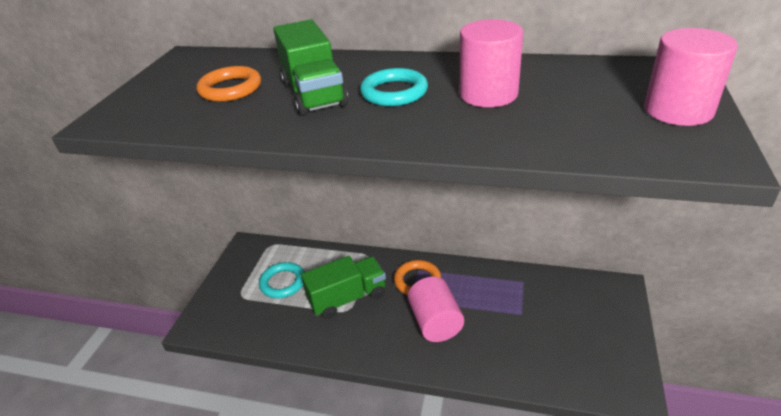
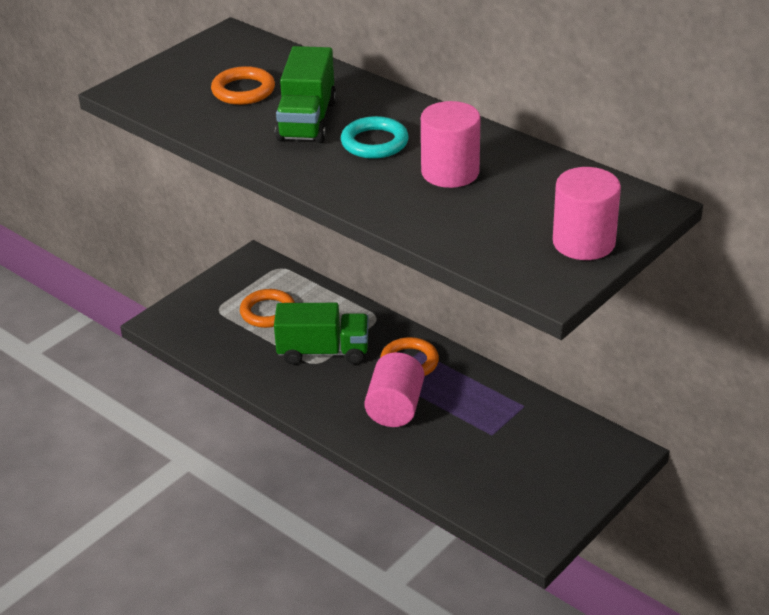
camera: 25 degrees right, 0 degrees up
turquoise ring [259,262,304,298] -> orange ring [240,289,295,328]

